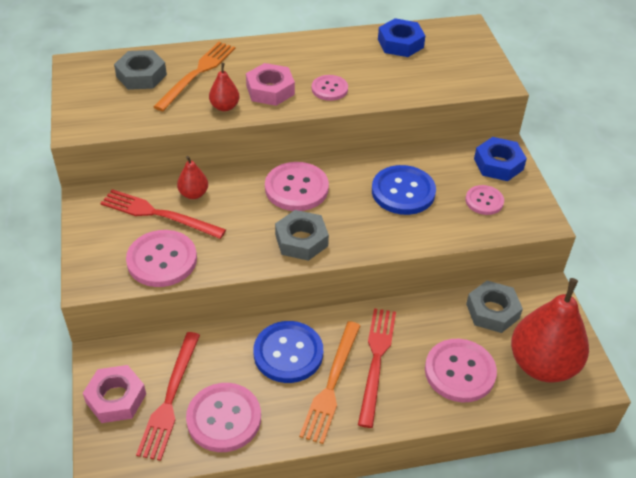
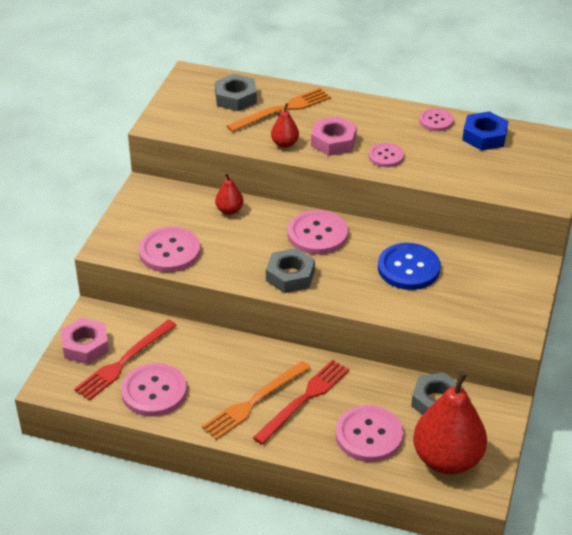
camera: 30 degrees right, 5 degrees down
red fork [100,189,226,239] -> none
blue button [253,321,323,383] -> none
pink button [465,185,504,215] -> pink button moved to [419,108,454,131]
blue nut [474,137,527,181] -> none

